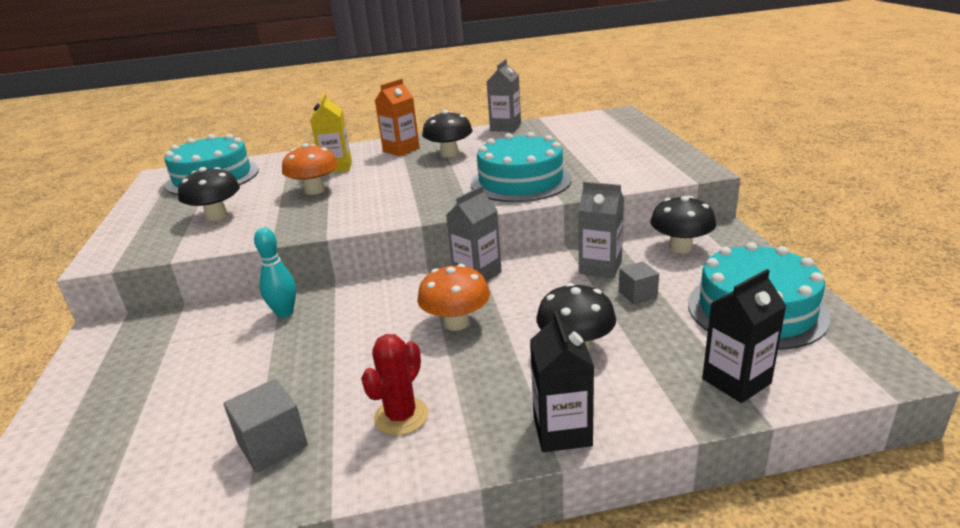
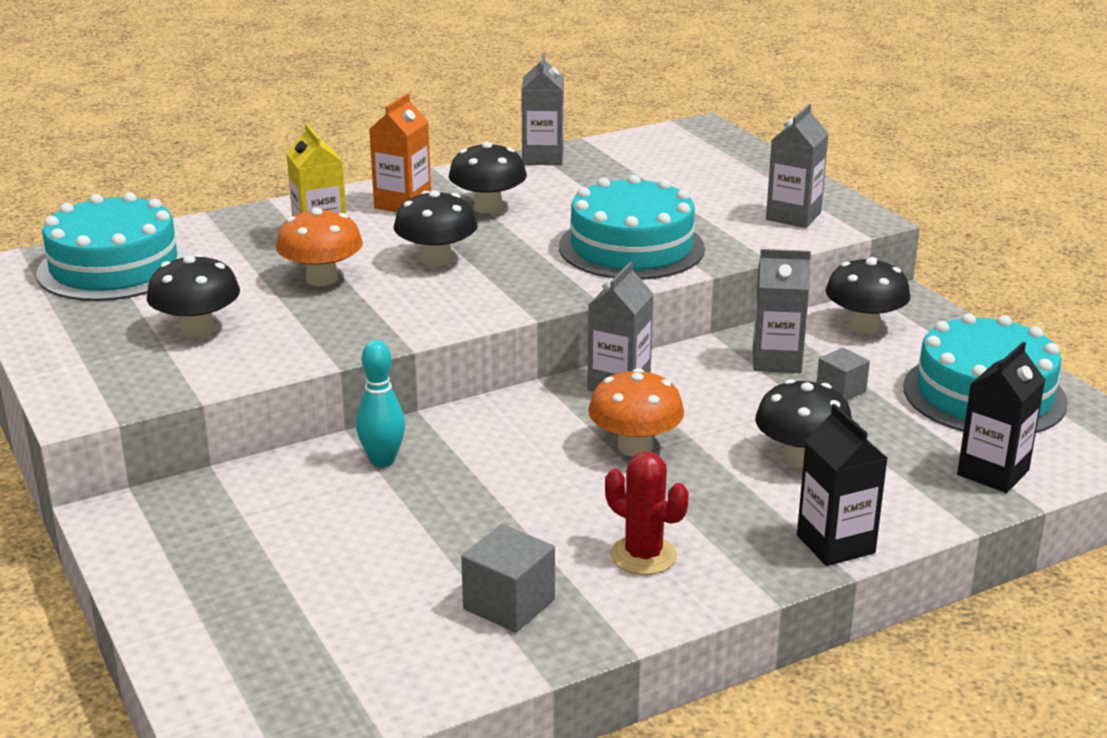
camera: 20 degrees left, 0 degrees up
red cactus [361,334,429,436] -> red cactus turned 60 degrees counterclockwise [605,451,689,575]
none -> black mushroom [394,190,478,267]
none -> grey carton [766,104,829,228]

